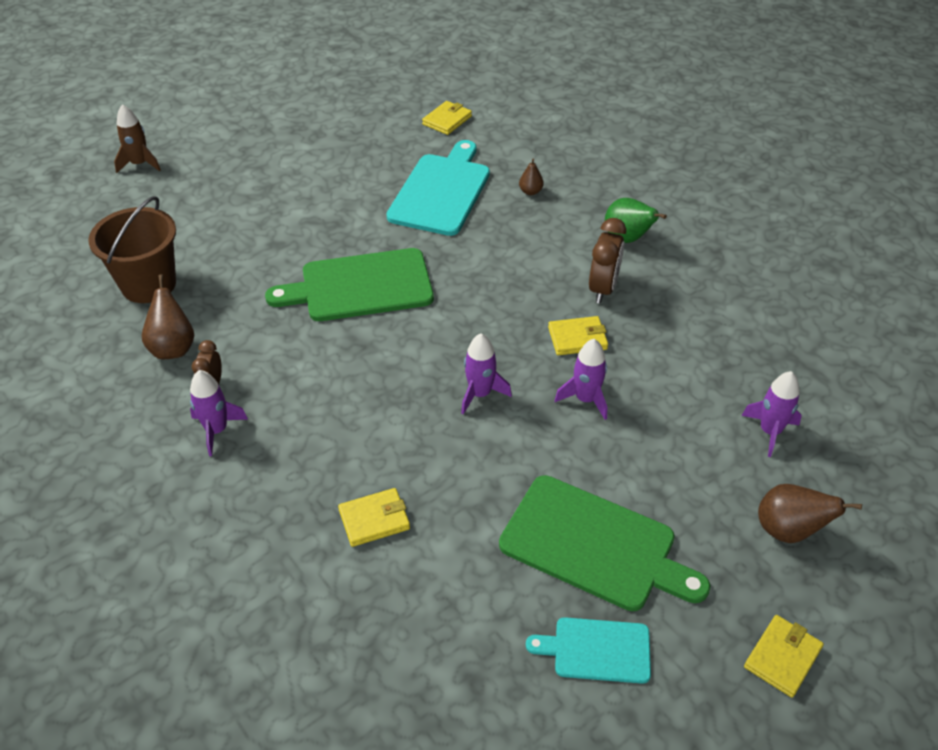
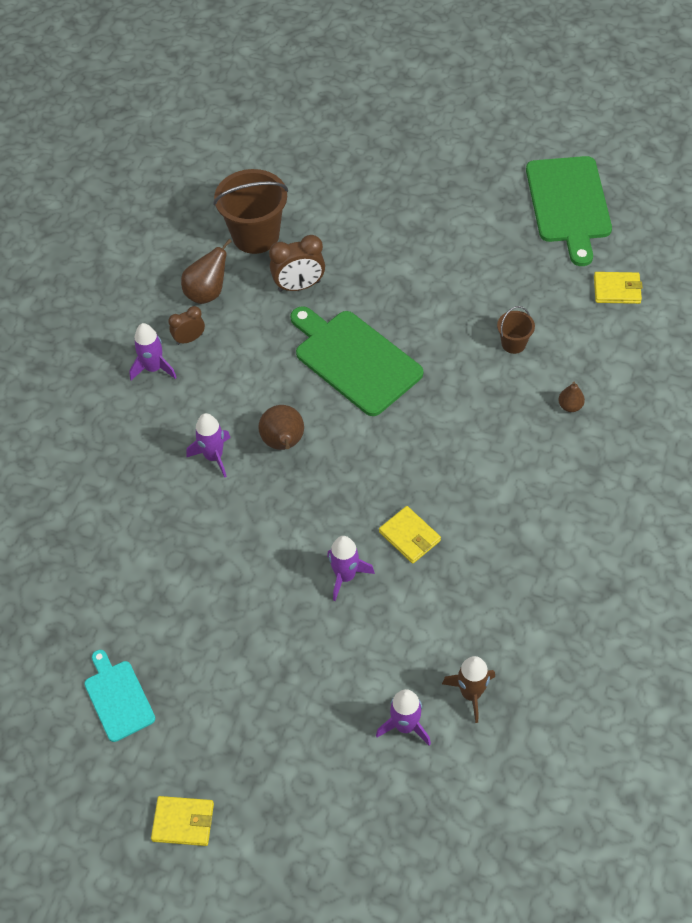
camera: 60 degrees right, 10 degrees up
brown rocket [114,104,161,173] -> brown rocket moved to [442,656,495,723]
yellow wallet [338,488,410,547] -> none
turquoise cutting board [386,140,490,236] -> brown bucket [497,306,535,354]
purple rocket [461,333,512,414] -> purple rocket moved to [187,413,231,478]
green cutting board [499,475,711,611] -> green cutting board moved to [526,156,612,266]
brown clock [589,218,626,303] -> brown clock moved to [269,235,325,292]
green pear [605,198,667,243] -> none
brown pear [758,484,862,543] -> brown pear moved to [258,405,304,450]

